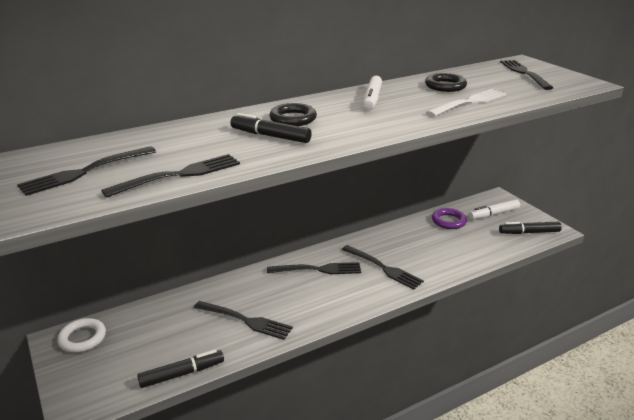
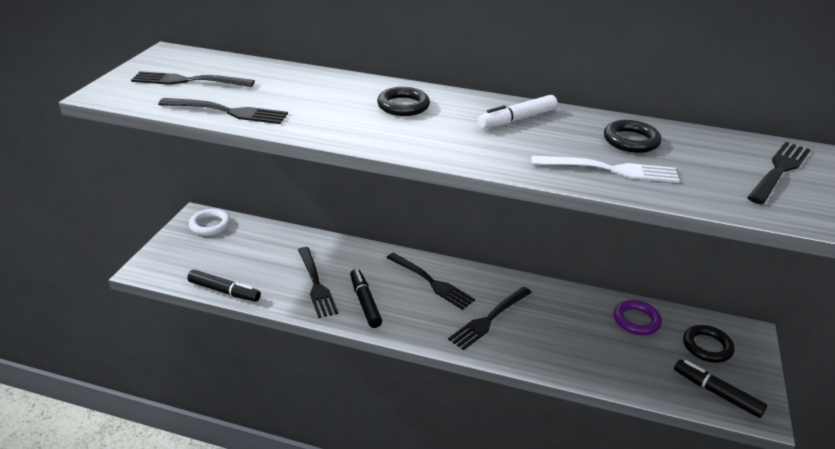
camera: 45 degrees right, 5 degrees up
black marker [230,113,312,143] -> black marker moved to [350,269,382,328]
black fork [342,245,424,290] -> black fork turned 45 degrees clockwise [448,287,532,350]
white marker [468,199,520,220] -> black ring [683,325,734,363]

